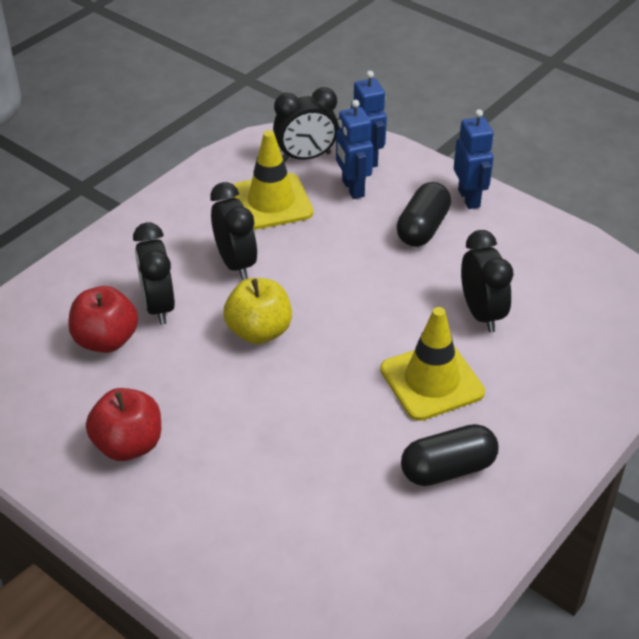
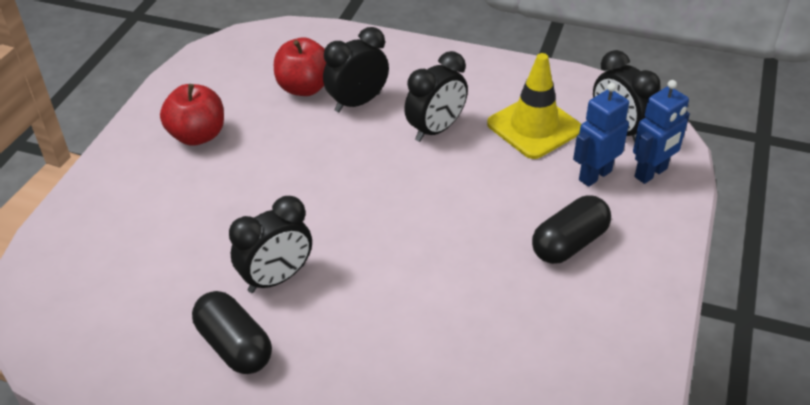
camera: 70 degrees right, 0 degrees up
yellow apple [223,278,292,344] -> none
yellow traffic cone [380,307,485,421] -> none
black capsule [396,182,451,247] -> black capsule turned 45 degrees counterclockwise [532,195,611,264]
blue robot [454,109,494,209] -> none
black clock [461,230,513,333] -> black clock moved to [229,196,312,293]

